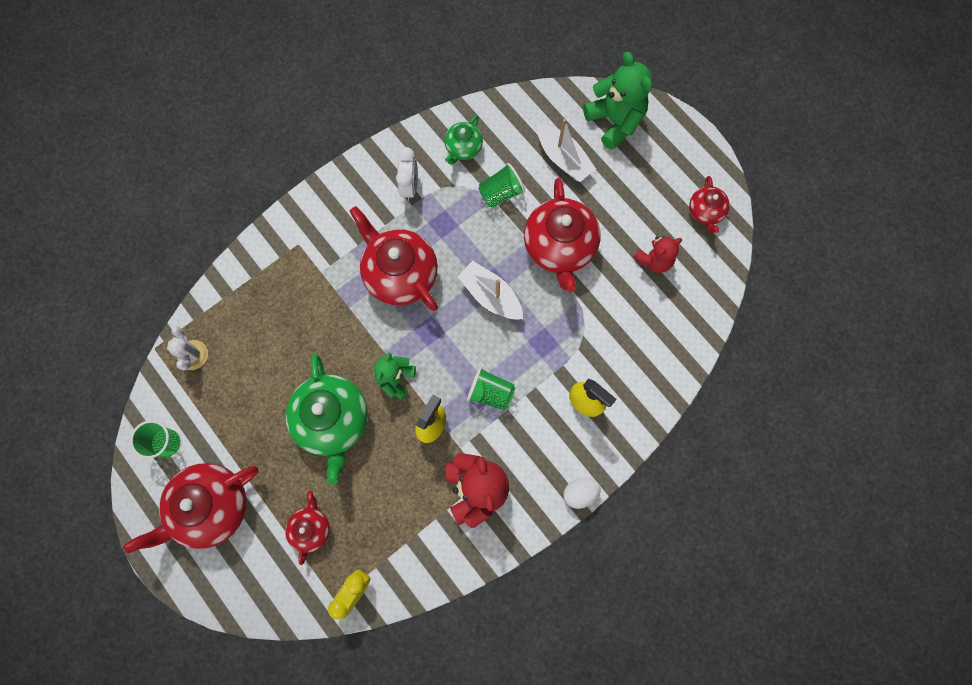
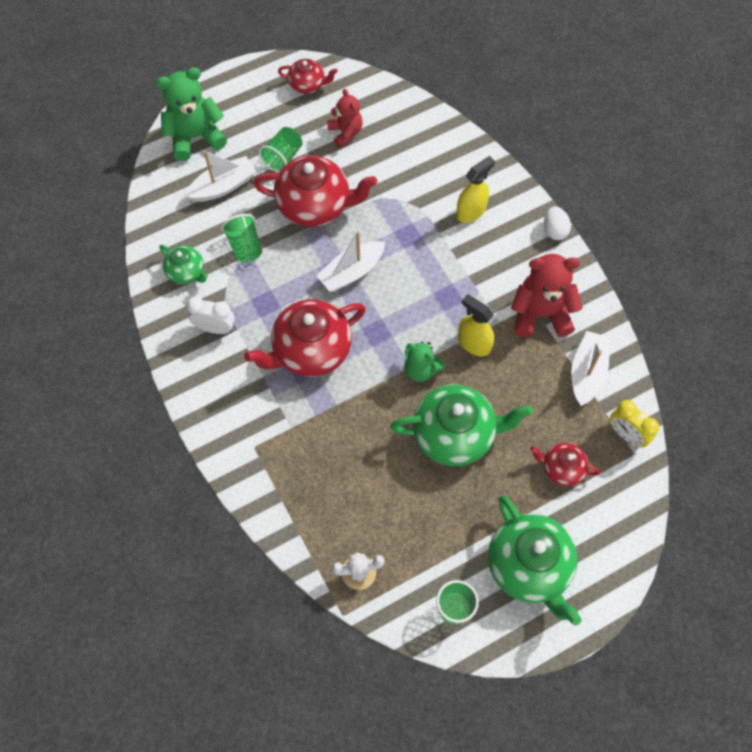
camera: 80 degrees left, 10 degrees down
red teapot [123,463,258,554] -> green teapot [488,496,582,626]
green cup [467,367,516,410] -> green cup moved to [259,127,303,173]
none -> white boat [571,331,610,406]

